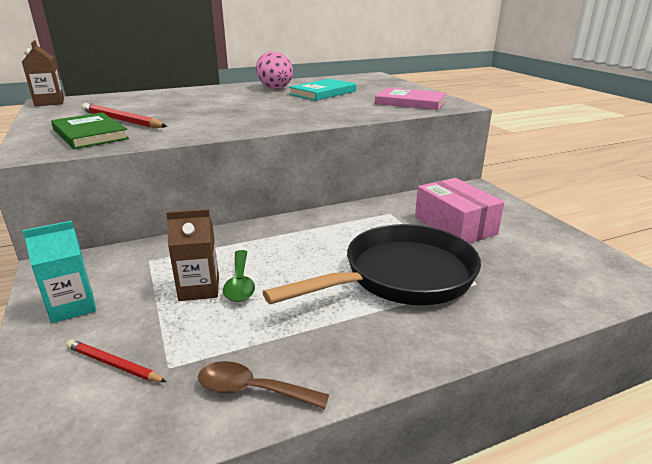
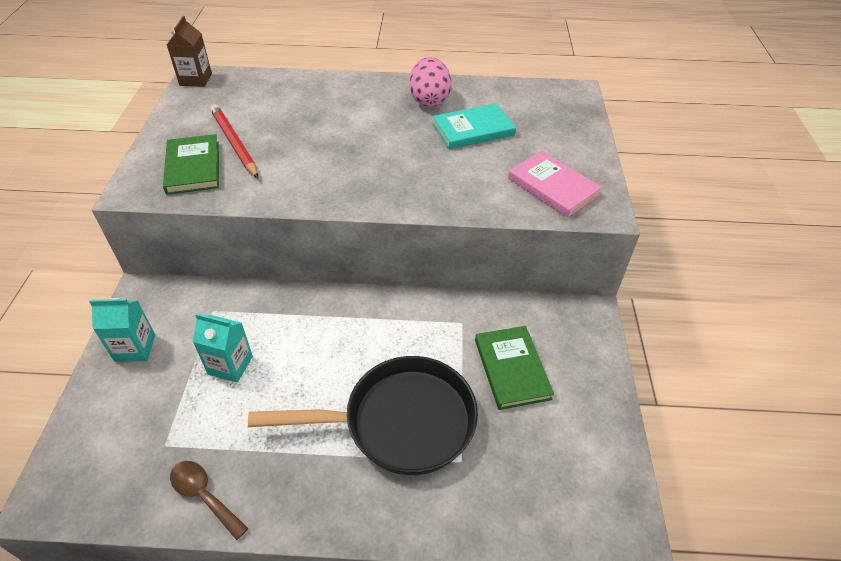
camera: 25 degrees right, 20 degrees up
red pencil [66,339,166,382] -> none
brown carton [166,209,219,301] -> turquoise carton [192,313,253,382]
green spoon [223,250,255,302] -> none
pink box [415,178,504,243] -> green book [475,326,554,410]

